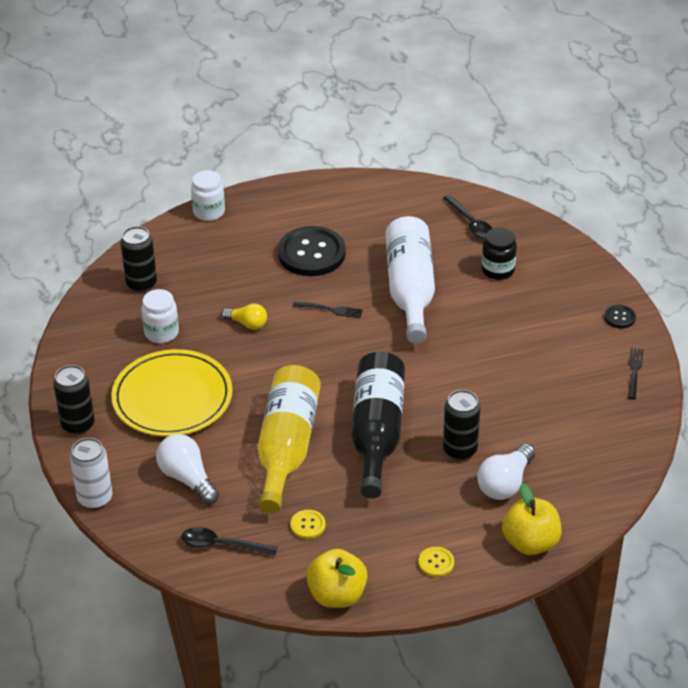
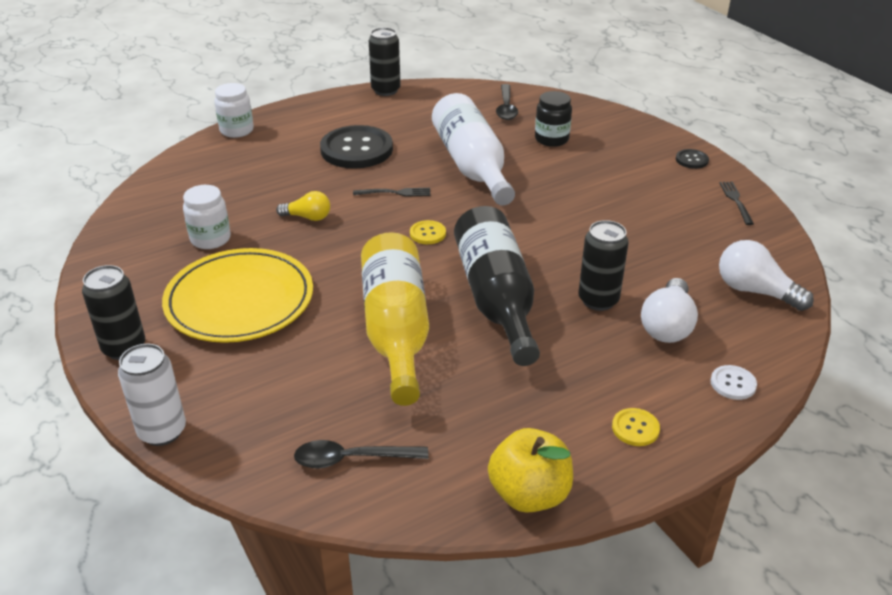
camera: 15 degrees left, 5 degrees down
black can [120,226,157,292] -> black can moved to [369,27,401,96]
white light bulb [156,434,219,504] -> white light bulb moved to [719,240,814,311]
yellow button [290,510,326,539] -> yellow button moved to [410,220,446,244]
black spoon [443,195,493,239] -> black spoon turned 45 degrees clockwise [496,84,518,120]
yellow apple [502,483,561,555] -> white button [711,365,757,400]

